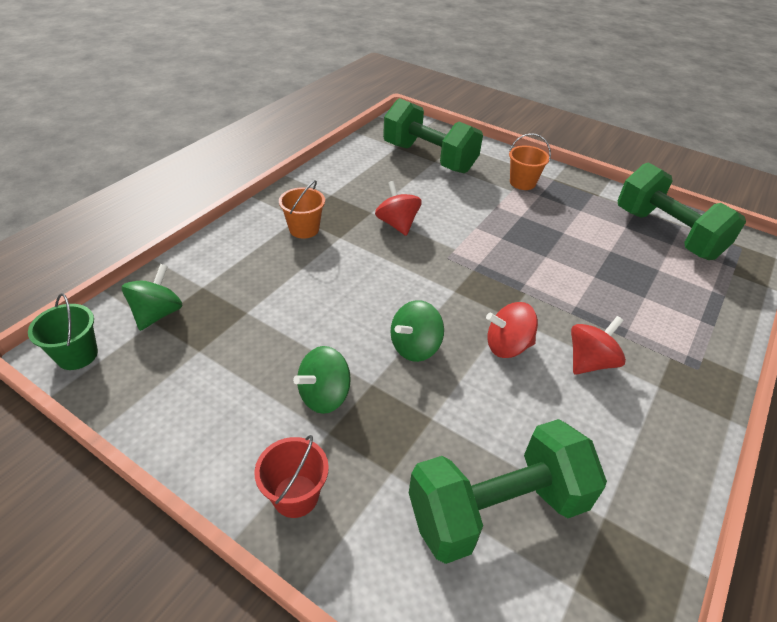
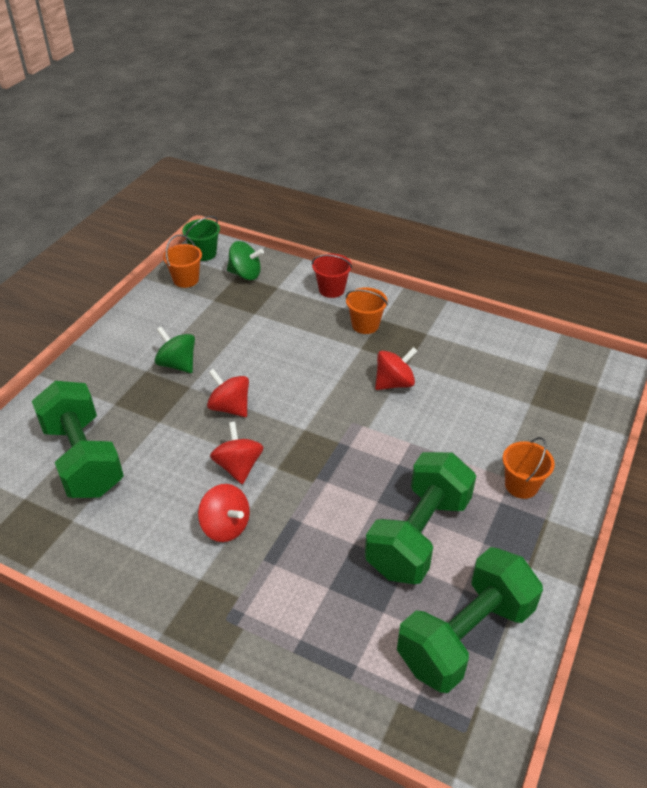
camera: 85 degrees right, 0 degrees up
red bucket [254,435,329,518] -> red bucket moved to [312,254,352,298]
green dumbbell [383,98,483,173] -> green dumbbell moved to [365,452,476,584]
green spinning top [391,300,444,362] -> red spinning top [207,369,249,417]
none -> orange bucket [163,235,202,288]

